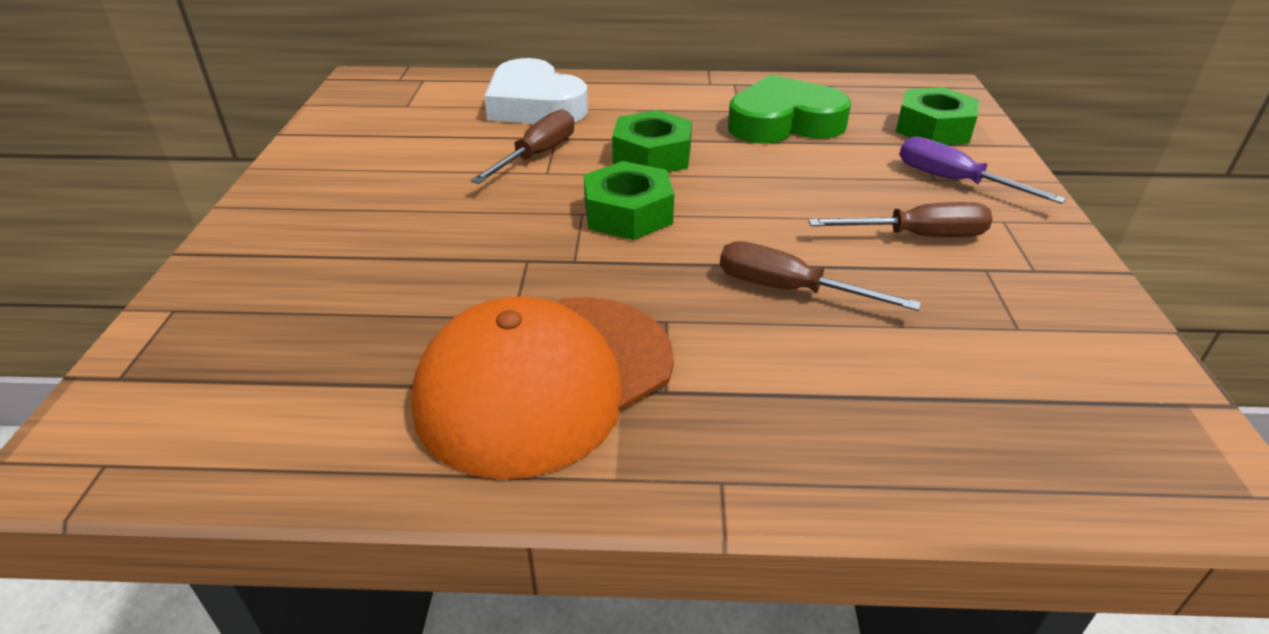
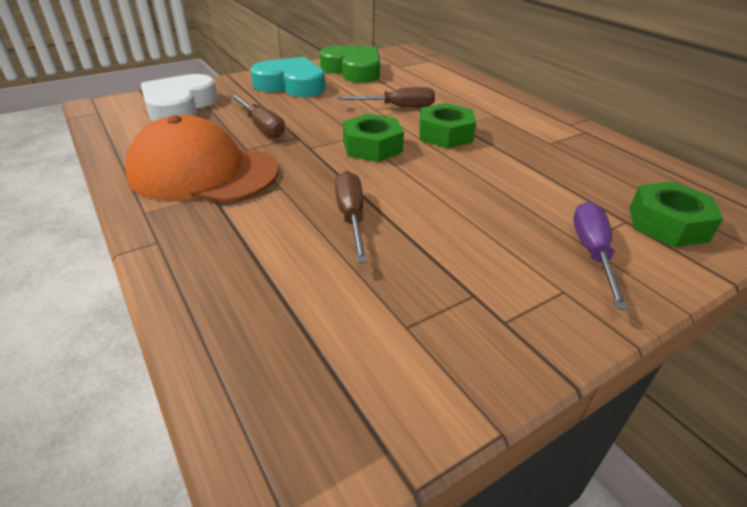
camera: 55 degrees right, 0 degrees up
white heart [484,58,588,124] -> white heart moved to [141,74,218,122]
green heart [728,75,851,143] -> green heart moved to [320,45,380,83]
brown screwdriver [808,202,993,237] -> brown screwdriver moved to [230,94,285,138]
none -> turquoise heart [250,57,325,97]

